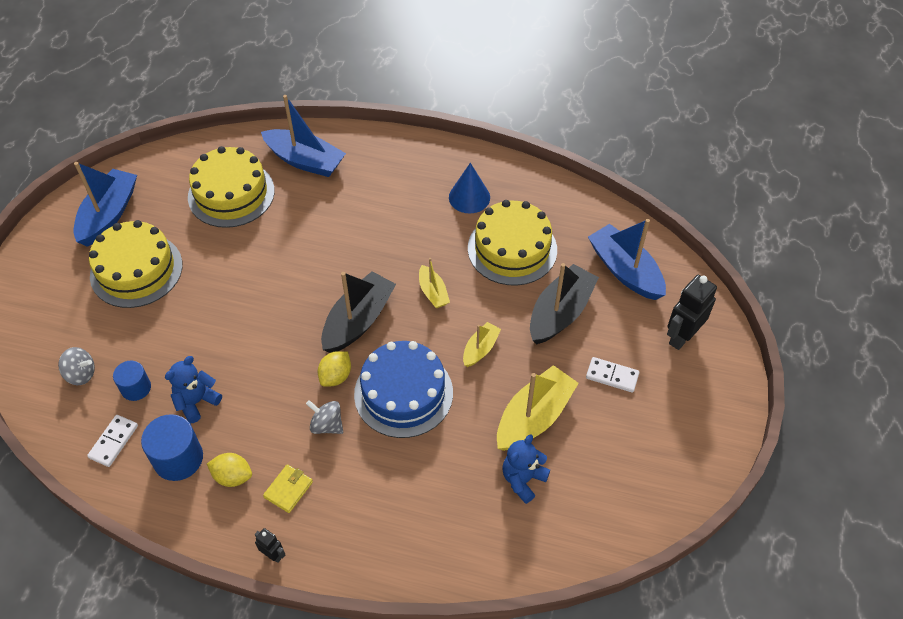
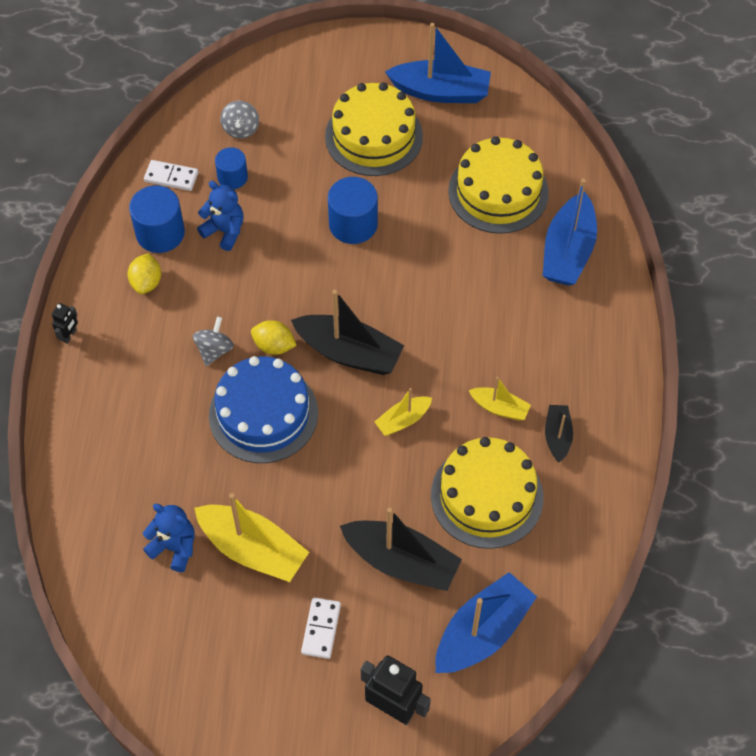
camera: 80 degrees right, 5 degrees up
yellow wallet [263,464,313,513] -> none
blue cone [449,163,490,214] -> black boat [545,405,573,462]
yellow boat [463,322,501,367] -> yellow boat moved to [468,377,531,421]
none -> blue cylinder [328,177,378,244]

